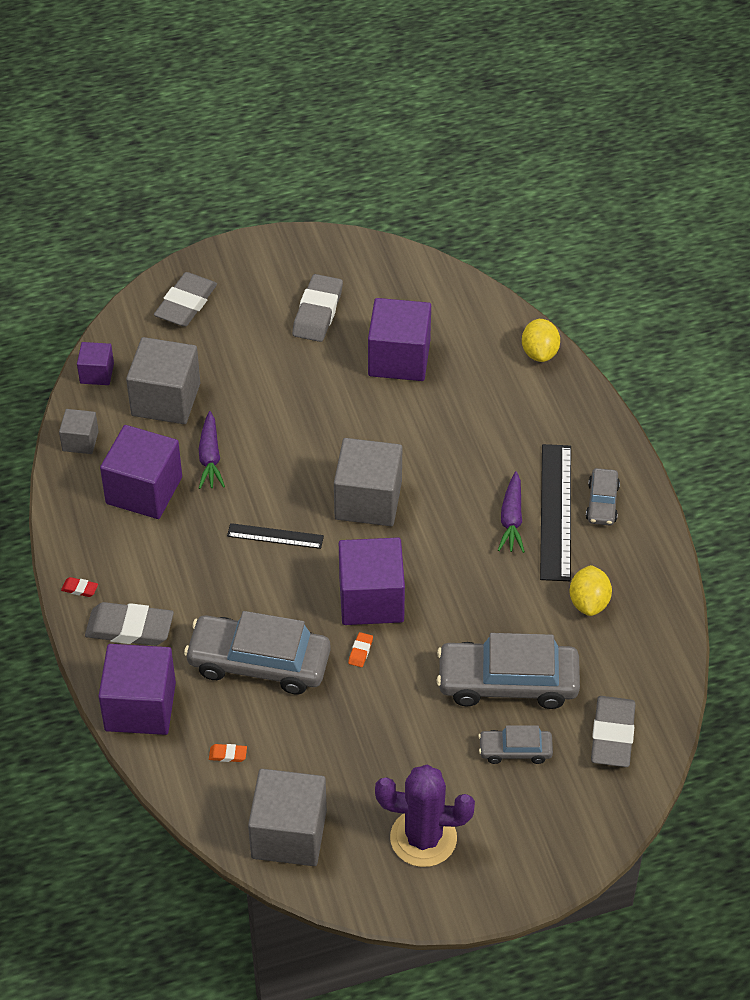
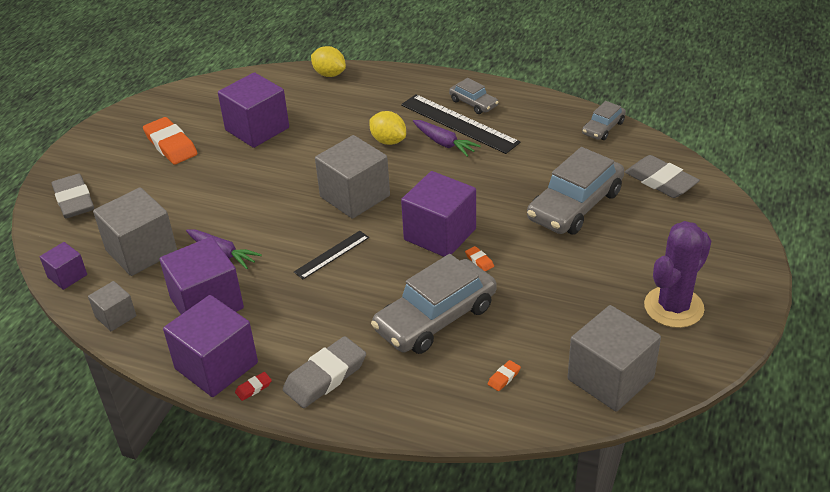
camera: 50 degrees left, 10 degrees down
purple cube [98,644,176,735] -> purple cube moved to [163,295,258,397]
grey eraser [292,274,343,342] -> orange eraser [143,117,197,165]
grey car [478,726,553,764] -> grey car moved to [582,101,626,140]
yellow lemon [569,565,612,616] -> yellow lemon moved to [370,111,406,145]

